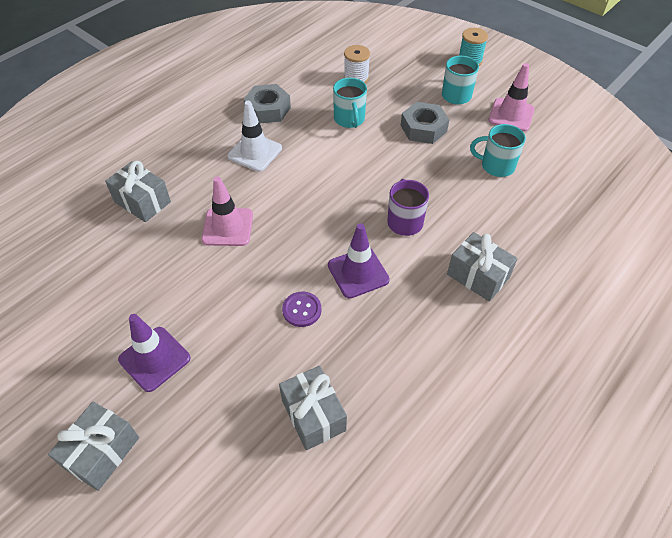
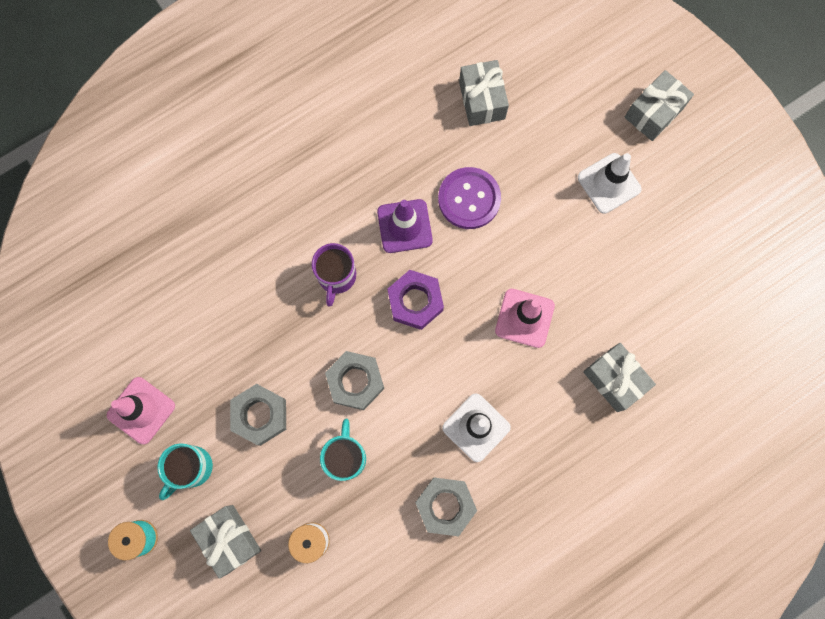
camera: 165 degrees left, 25 degrees up
purple traffic cone [118,314,190,392] -> white traffic cone [578,153,641,214]
purple button [282,292,321,327] -> purple button [438,167,501,229], size x1.67
grey gift [447,232,518,302] -> grey gift moved to [190,505,261,579]
turquoise mug [470,124,526,177] -> none
none -> grey nut [325,351,384,410]
none -> purple nut [388,270,444,330]

